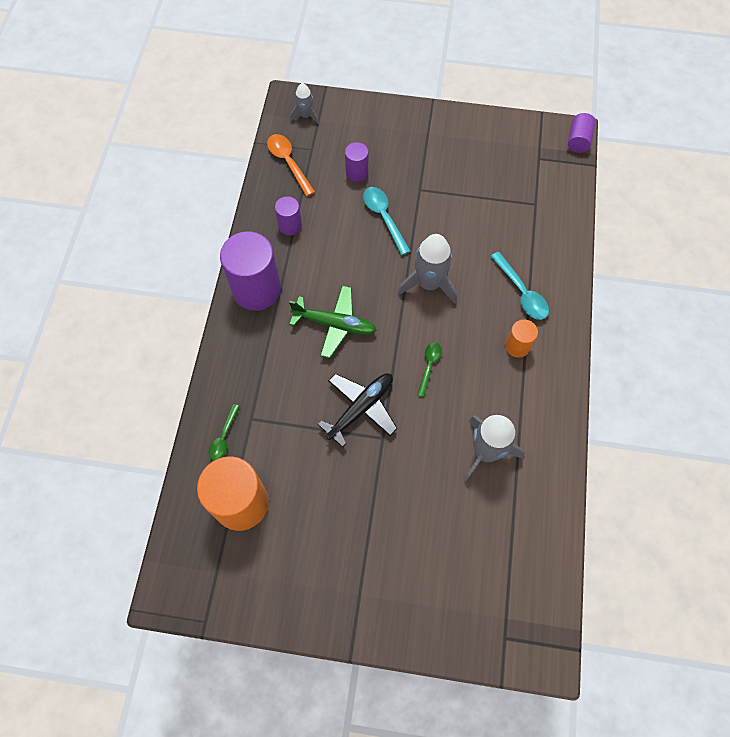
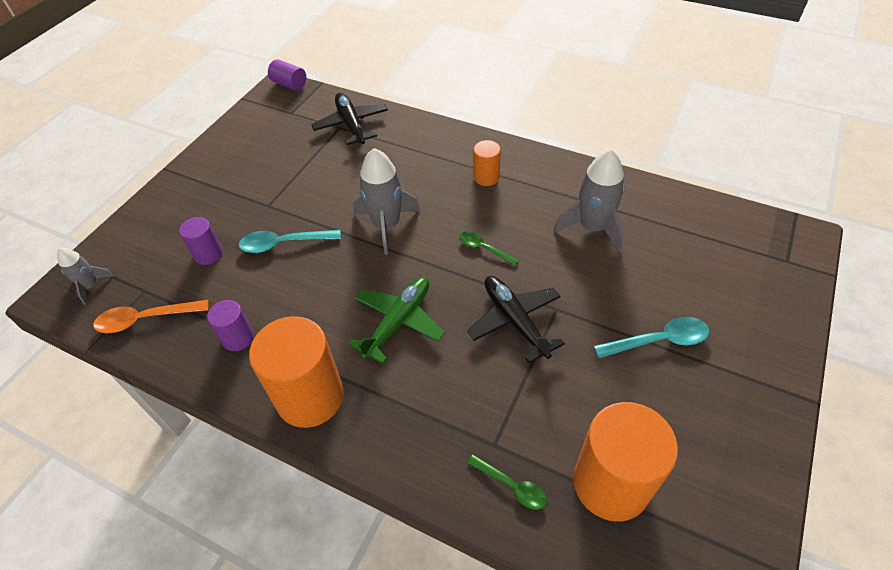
camera: 70 degrees left, 15 degrees down
purple cylinder [220,231,281,311] -> orange cylinder [249,316,344,428]
turquoise spoon [490,252,549,320] -> turquoise spoon moved to [594,317,709,358]
none -> black plane [311,93,388,145]

